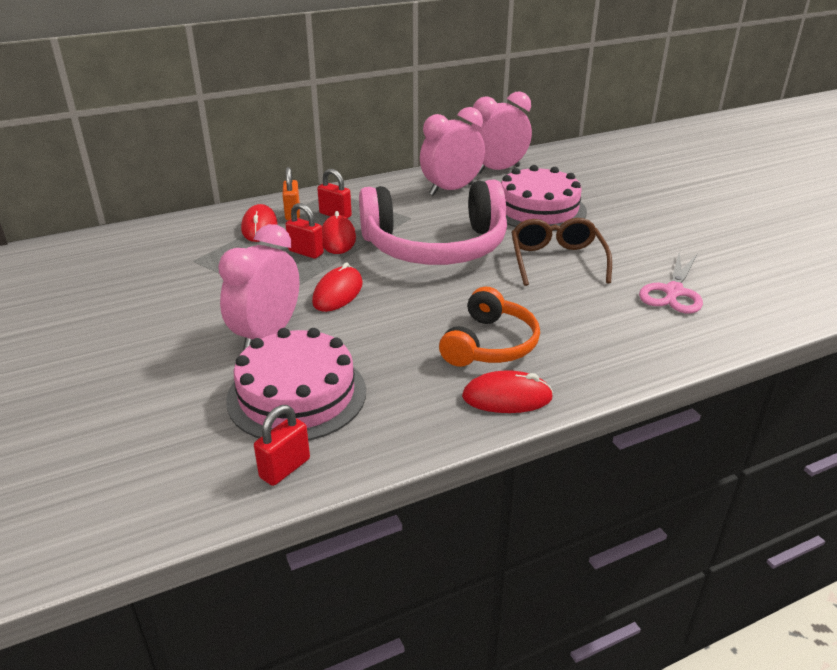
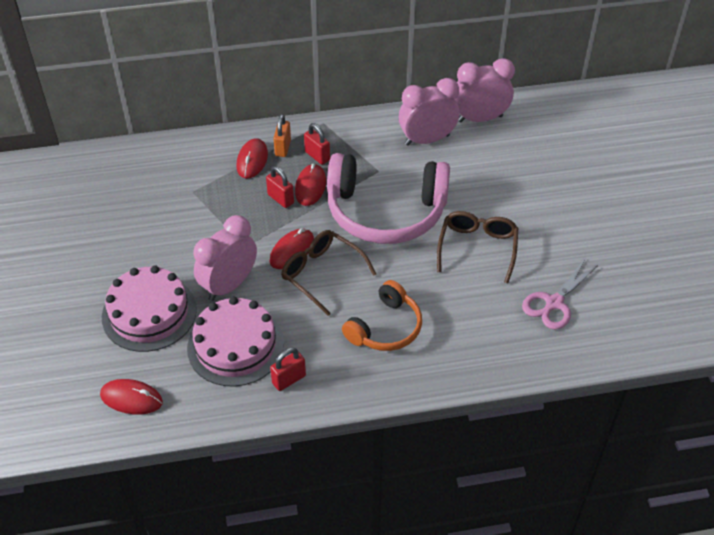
camera: 15 degrees right, 15 degrees up
red padlock [254,405,310,486] -> red padlock moved to [270,348,306,391]
red mouse [462,370,553,413] -> red mouse moved to [100,379,163,415]
pink cake [501,165,587,231] -> pink cake moved to [102,266,197,352]
none -> brown glasses [281,230,376,316]

